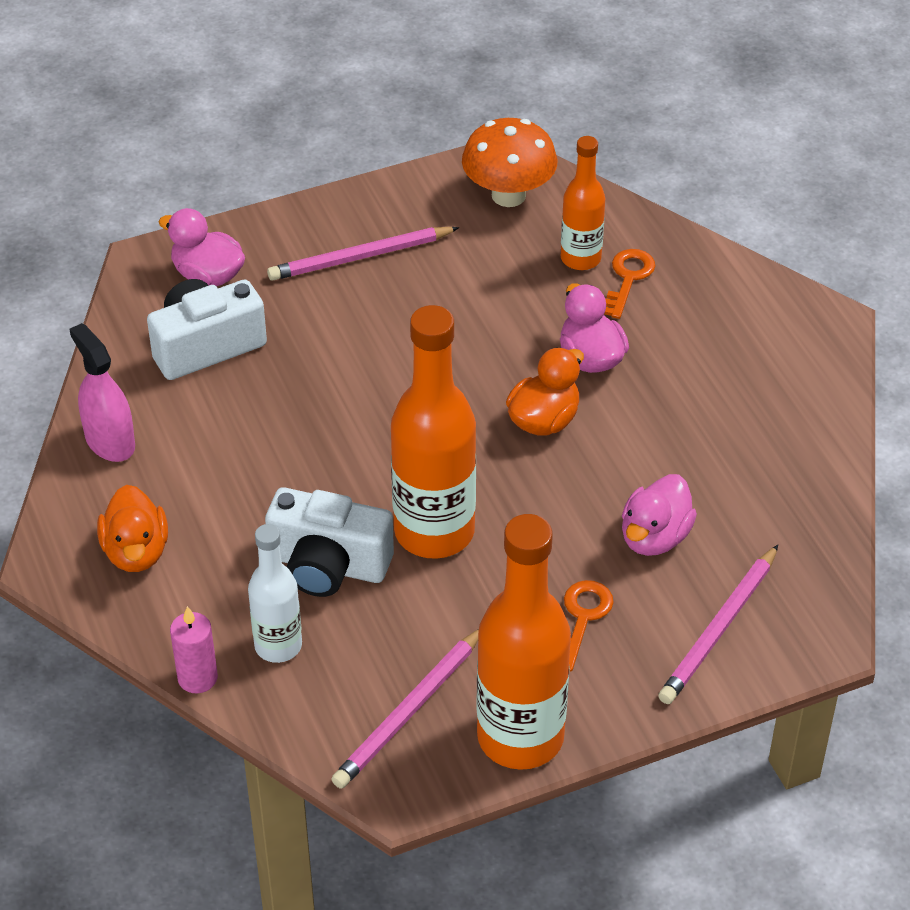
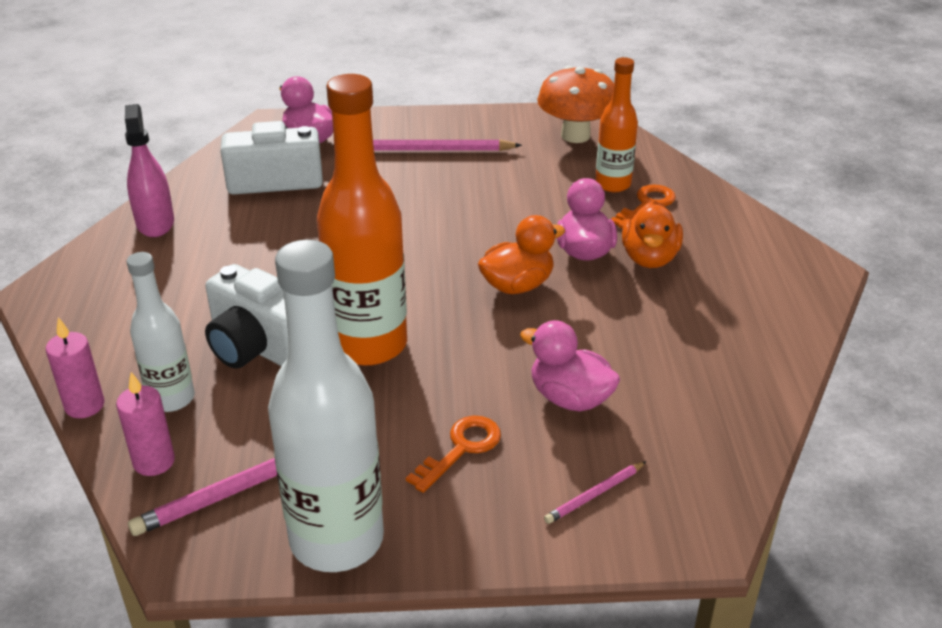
camera: 20 degrees right, 10 degrees down
orange duck [97,485,168,572] -> orange duck moved to [622,201,683,268]
orange bottle [476,514,571,770] -> white bottle [268,240,384,572]
pink duck [622,474,697,556] -> pink duck turned 75 degrees clockwise [520,320,620,412]
pink pencil [658,545,778,704] -> pink pencil [544,461,646,524], size x0.53
none -> pink candle [116,372,175,476]

